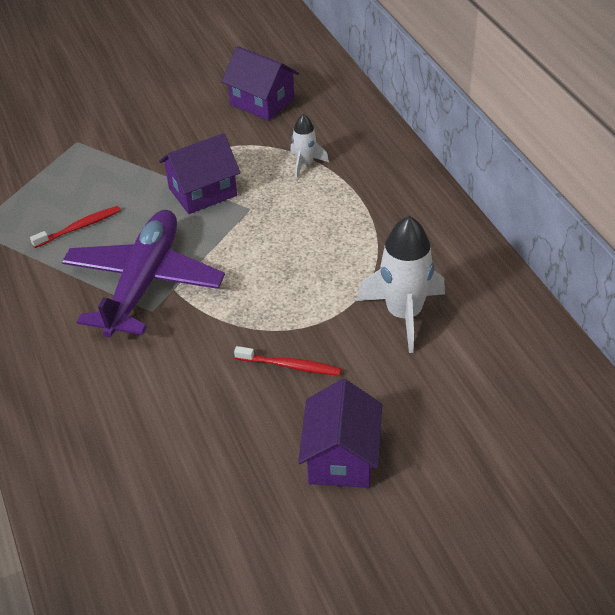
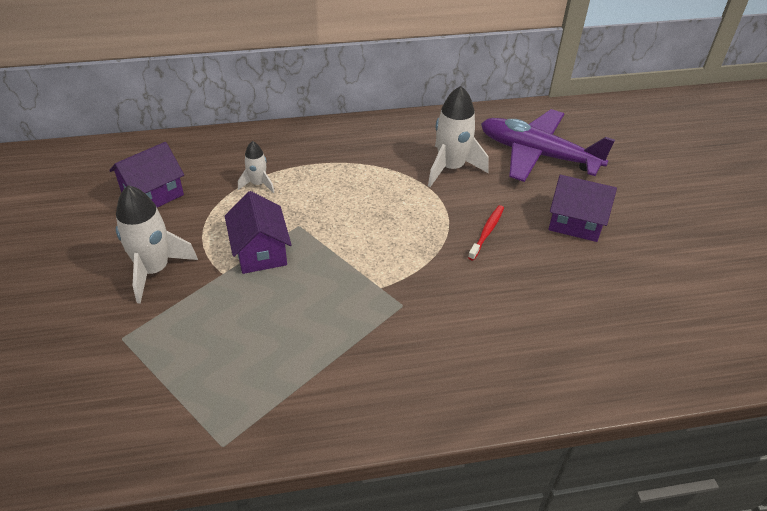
camera: 80 degrees left, 0 degrees up
red toothbrush [30,206,121,248] -> none
purple plane [62,210,225,338] -> purple plane moved to [481,109,615,182]
none -> white rocket [116,185,198,304]

